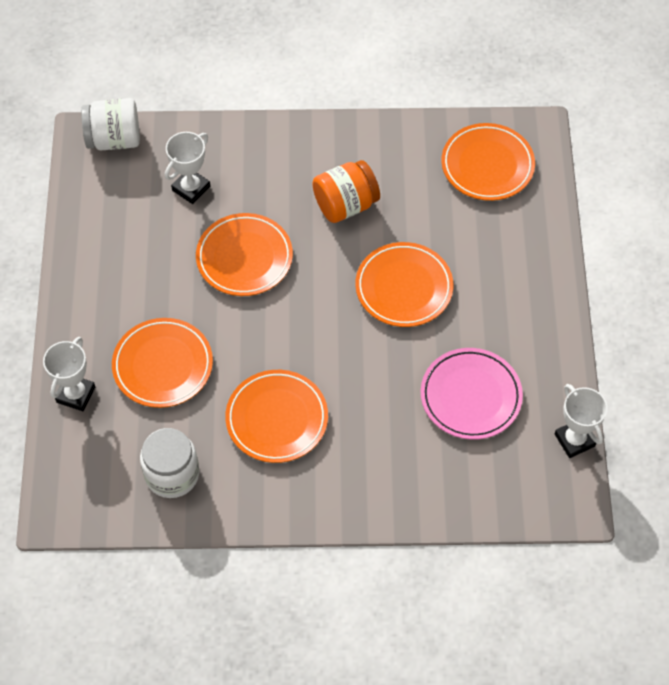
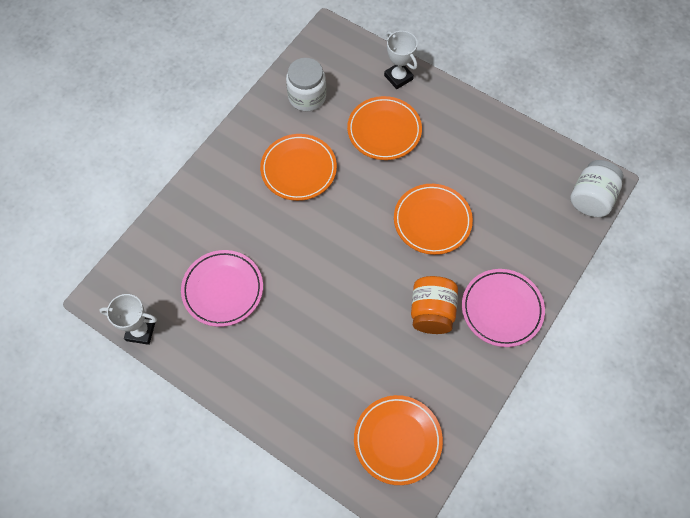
camera: 125 degrees right, 5 degrees up
white trophy [165,132,210,204] -> none
orange plate [355,242,453,327] -> none
none -> pink plate [462,269,545,347]

